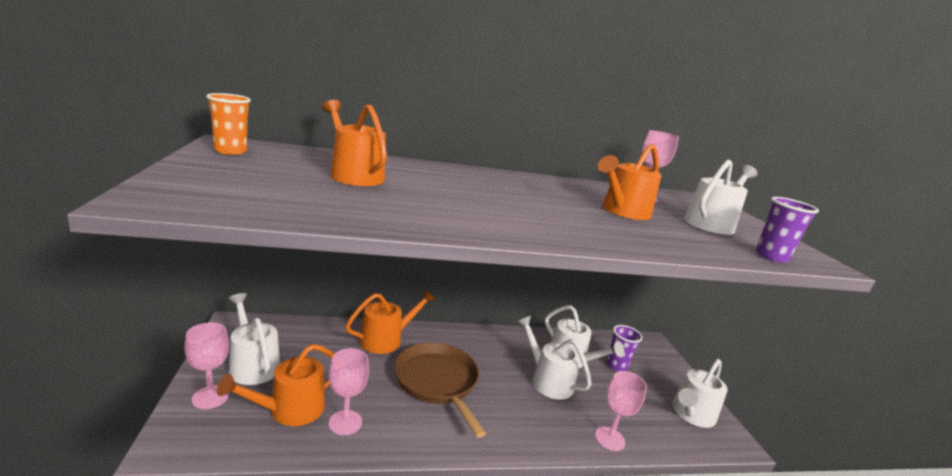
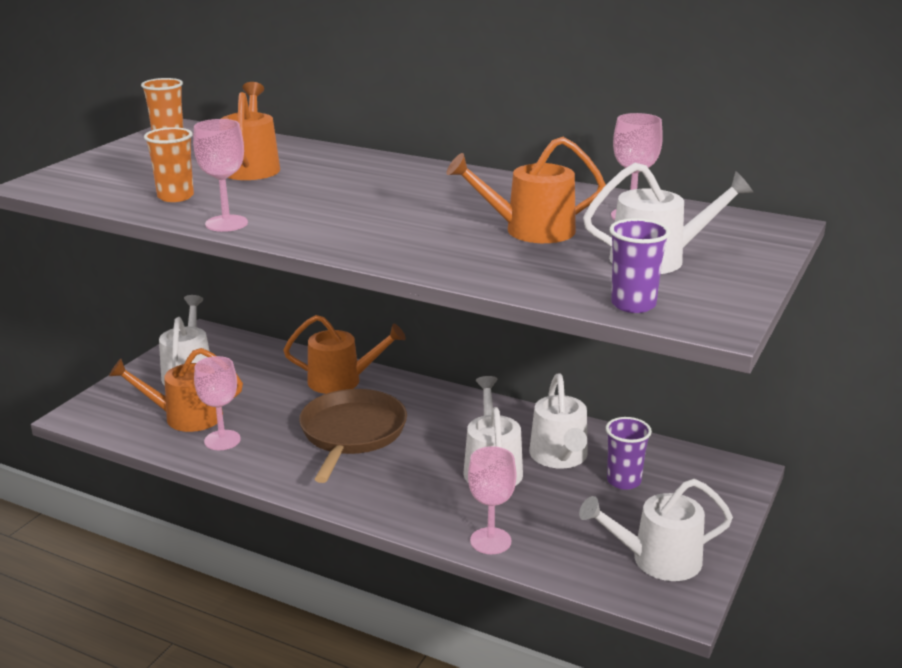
camera: 40 degrees right, 5 degrees up
pink goblet [184,322,229,409] -> pink goblet moved to [193,119,248,232]
none -> orange cup [144,127,194,202]

